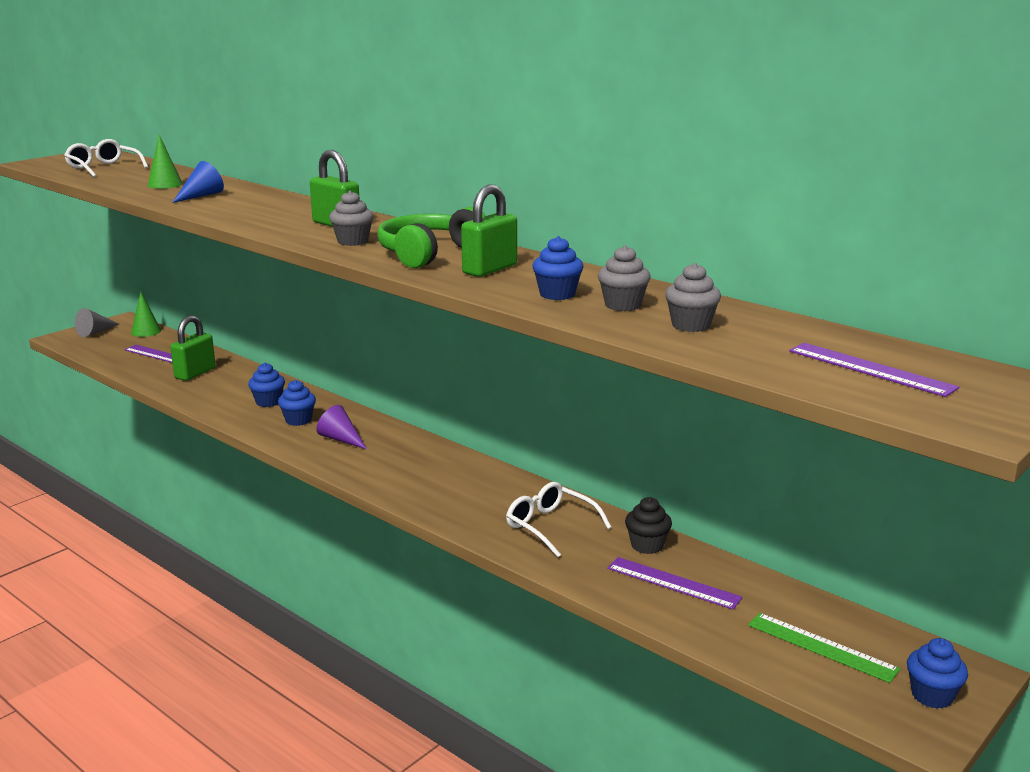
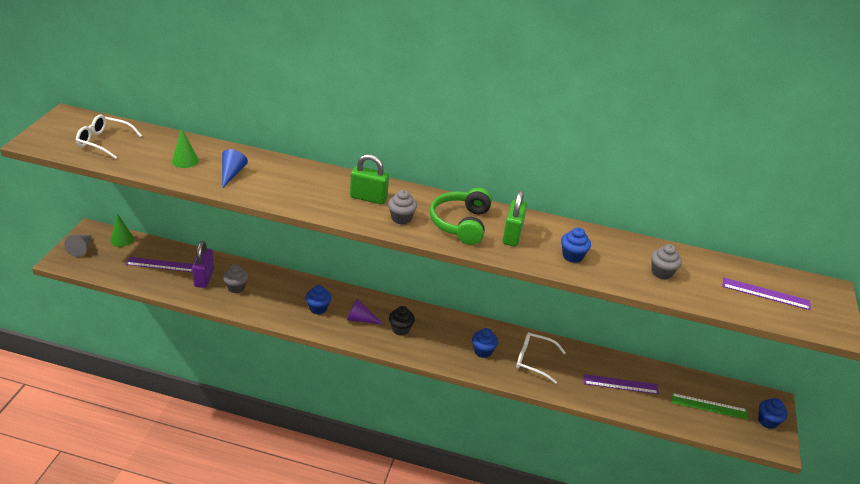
camera: 30 degrees left, 15 degrees up
green padlock [170,315,216,381] -> purple padlock [192,241,214,288]
blue cupcake [248,363,285,407] -> blue cupcake moved to [472,328,498,358]
grey cupcake [598,245,651,311] -> grey cupcake moved to [223,264,248,293]
black cupcake [625,497,672,554] -> black cupcake moved to [389,306,415,336]

